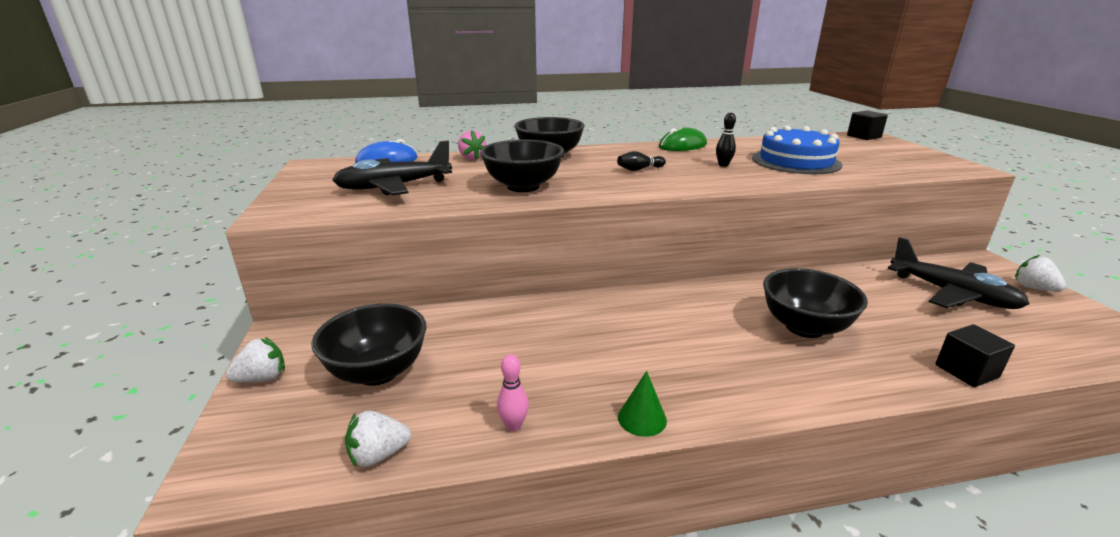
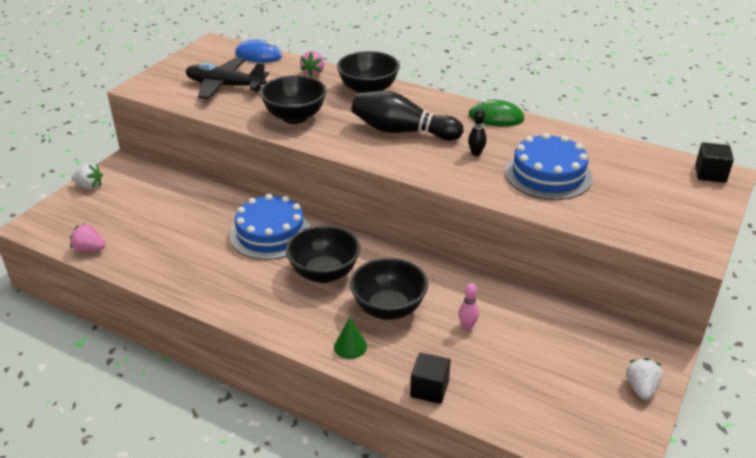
camera: 40 degrees right, 10 degrees up
black bowl [311,303,426,386] -> black bowl moved to [286,225,360,283]
white strawberry [345,411,411,467] -> pink strawberry [70,223,105,252]
pink bowling pin [497,354,529,431] -> pink bowling pin moved to [458,283,479,330]
black bowling pin [617,151,666,171] -> black bowling pin [351,91,463,141], size x2.33
green cone [618,371,667,437] -> green cone moved to [334,317,367,359]
black plane [888,237,1029,309] -> none
none -> blue cake [230,194,310,260]

